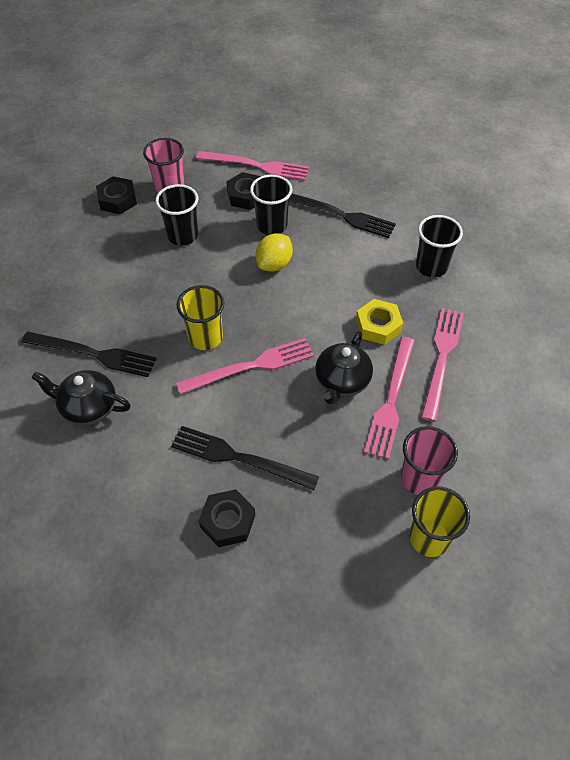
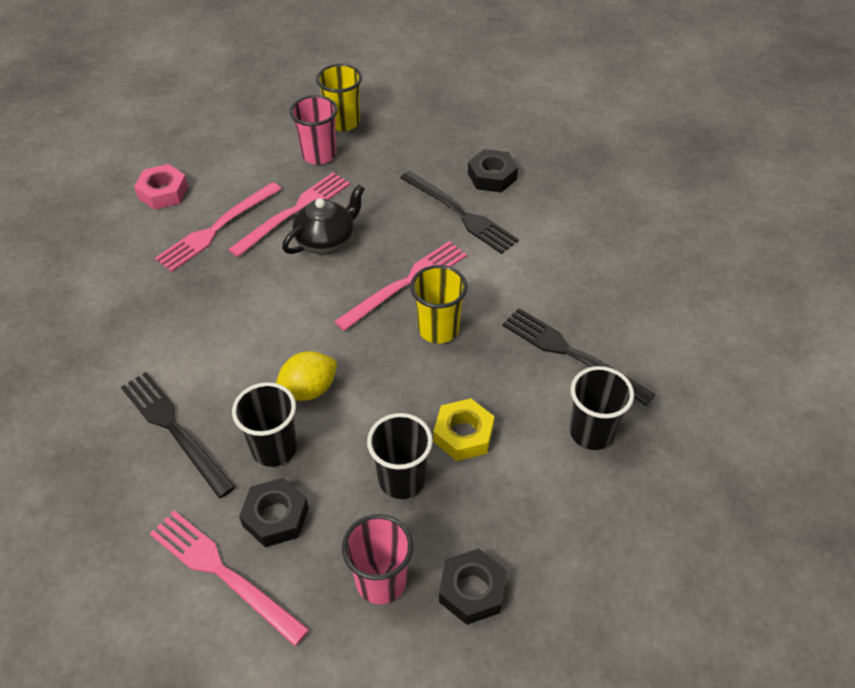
camera: 155 degrees left, 5 degrees down
black teapot [31,370,131,426] -> none
pink fork [176,338,314,394] -> pink fork turned 135 degrees clockwise [334,241,467,331]
yellow nut [356,299,403,345] -> yellow nut moved to [433,398,495,461]
black cup [416,215,463,277] -> black cup moved to [570,366,634,450]
none -> pink nut [134,164,188,210]

